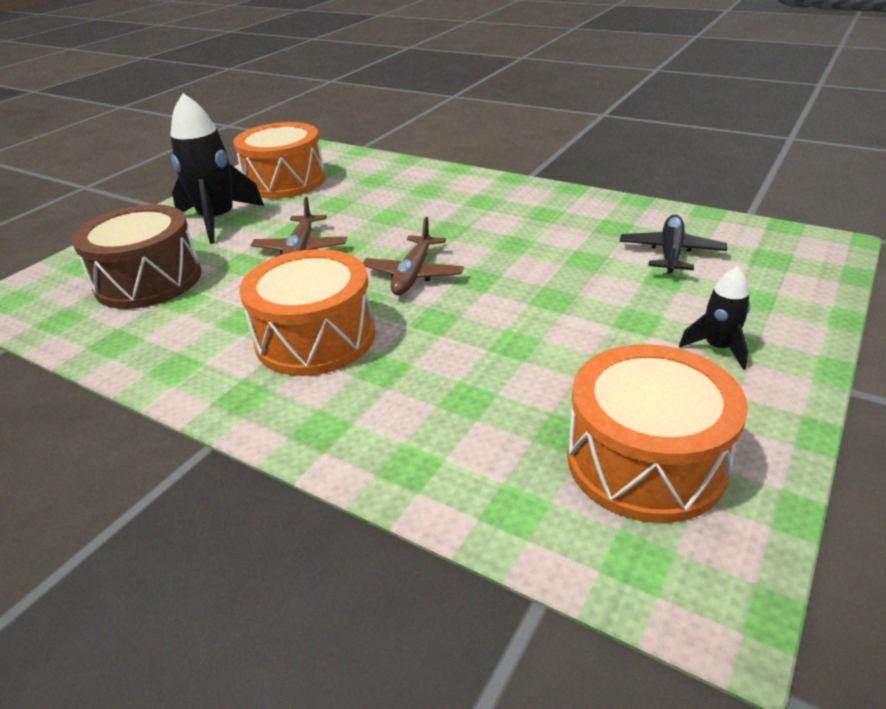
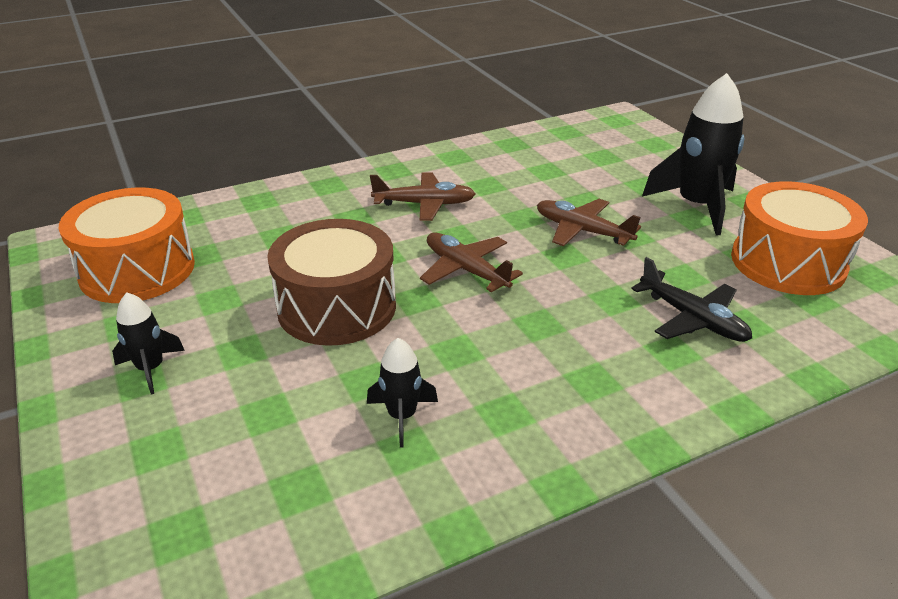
camera: 120 degrees right, 0 degrees up
brown drum [72,204,201,309] -> brown drum moved to [267,219,396,346]
orange drum [239,249,375,376] -> brown plane [370,172,475,221]
black plane [620,215,727,273] -> black plane moved to [631,257,752,342]
none -> black rocket [367,338,438,447]

